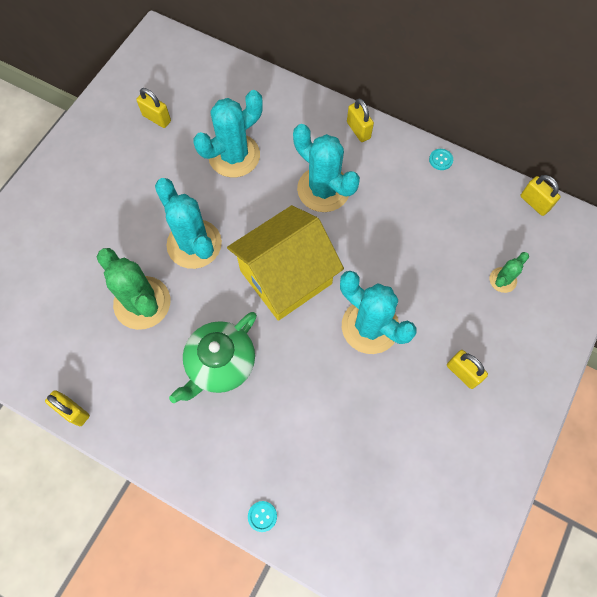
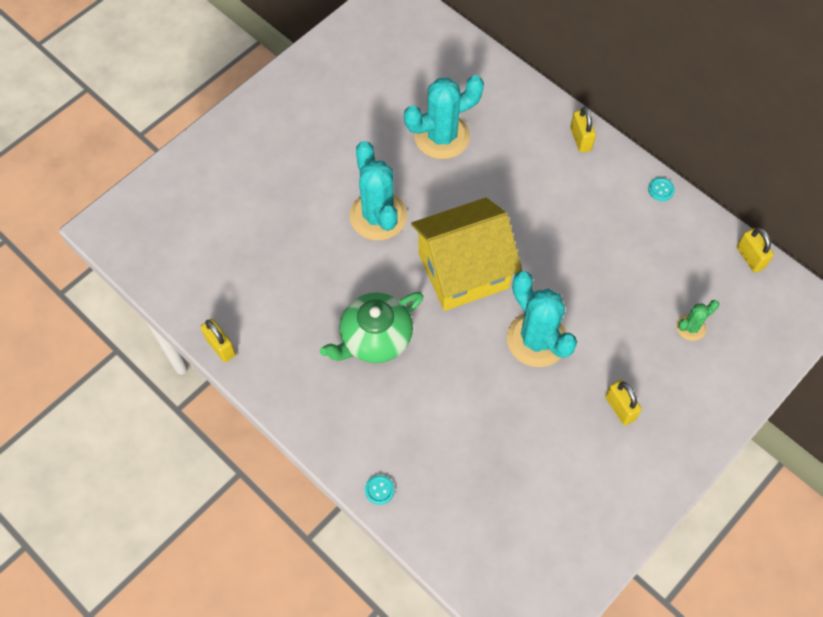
camera: 15 degrees right, 5 degrees down
green cactus [97,248,170,330] -> none
yellow padlock [136,88,171,128] -> none
turquoise cactus [293,124,360,212] -> none

